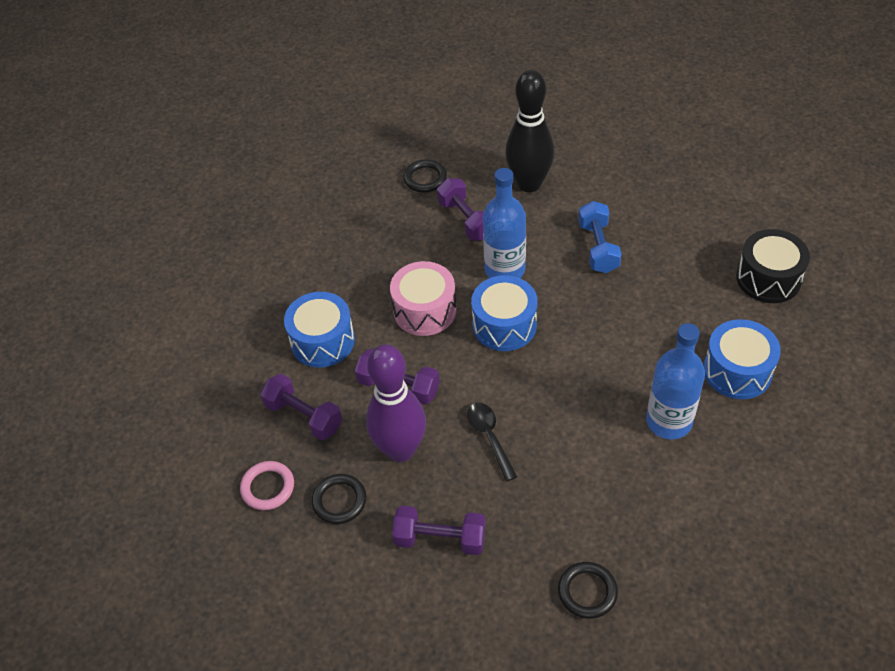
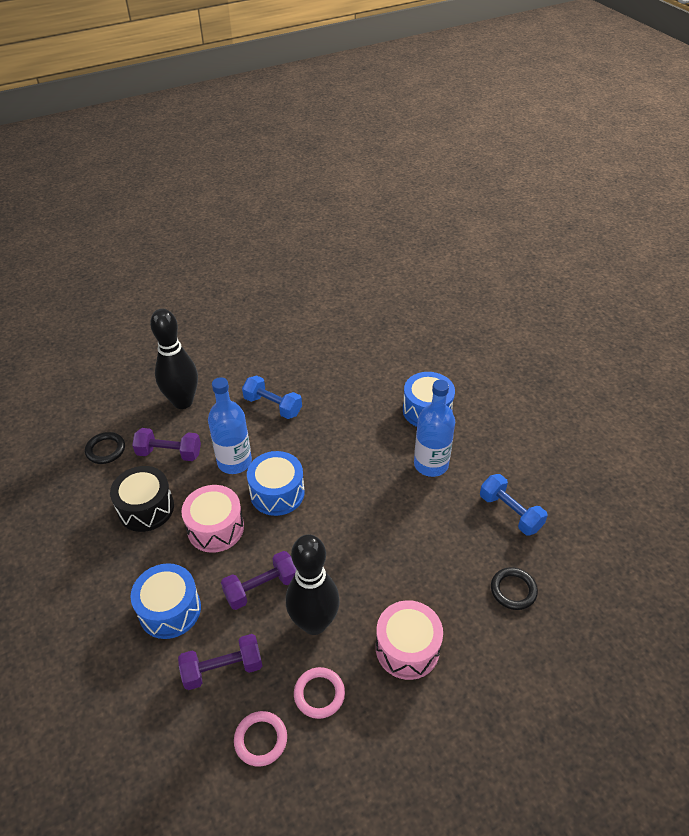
camera: 55 degrees left, 5 degrees down
black ring [311,474,366,524] -> pink ring [294,667,345,719]
purple bowling pin [366,344,426,462] -> black bowling pin [286,534,340,635]
purple dumbbell [392,506,486,555] -> pink drum [376,600,443,680]
black spoon [467,402,517,481] -> none
black drum [736,229,810,303] -> black drum moved to [110,466,174,532]
none -> blue dumbbell [480,474,548,535]

